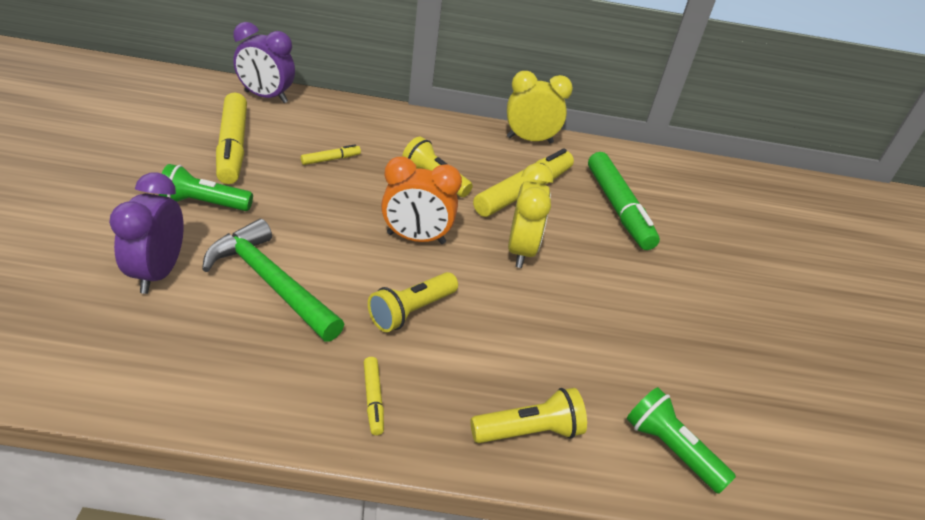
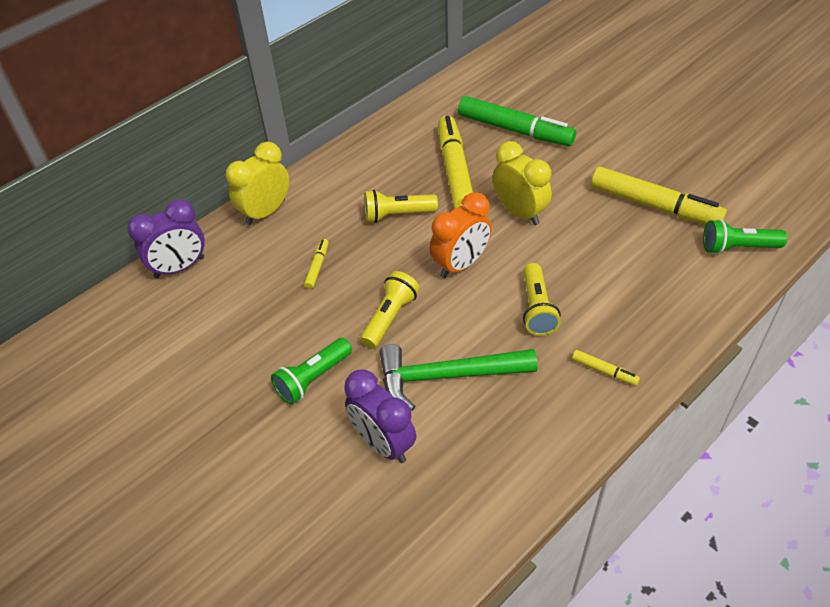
camera: 40 degrees left, 10 degrees up
yellow marker [216,93,247,184] -> yellow marker moved to [591,167,727,224]
yellow flashlight [470,388,587,443] -> yellow flashlight moved to [360,271,420,348]
yellow clock [507,71,573,144] -> yellow clock moved to [226,142,289,225]

